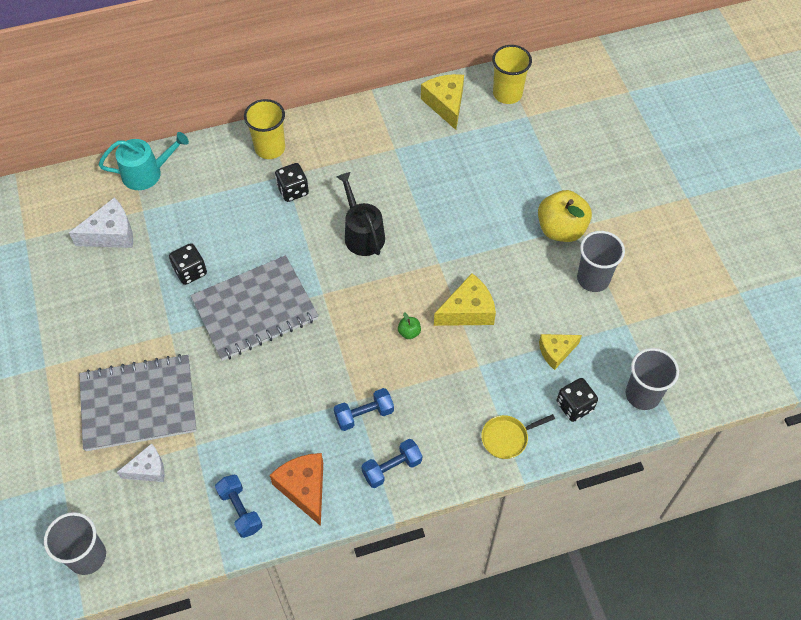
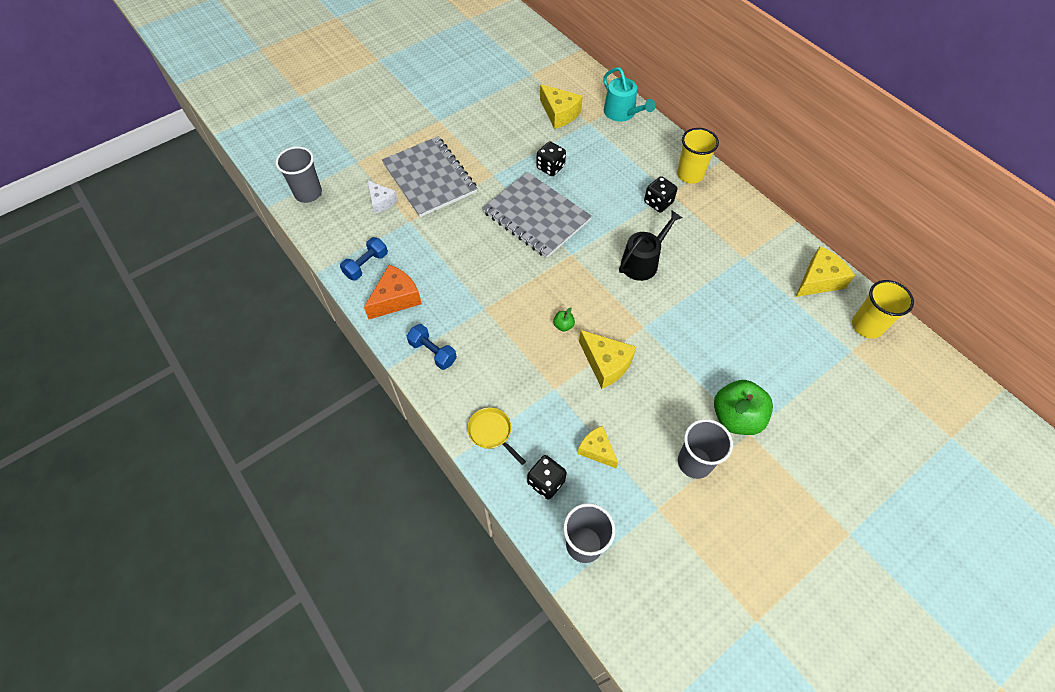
camera: 70 degrees right, 0 degrees up
white cheese [69,198,133,248] -> yellow cheese [540,84,583,129]
blue dumbbell [334,388,394,431] -> none
yellow apple [538,190,592,242] -> green apple [714,380,773,435]

